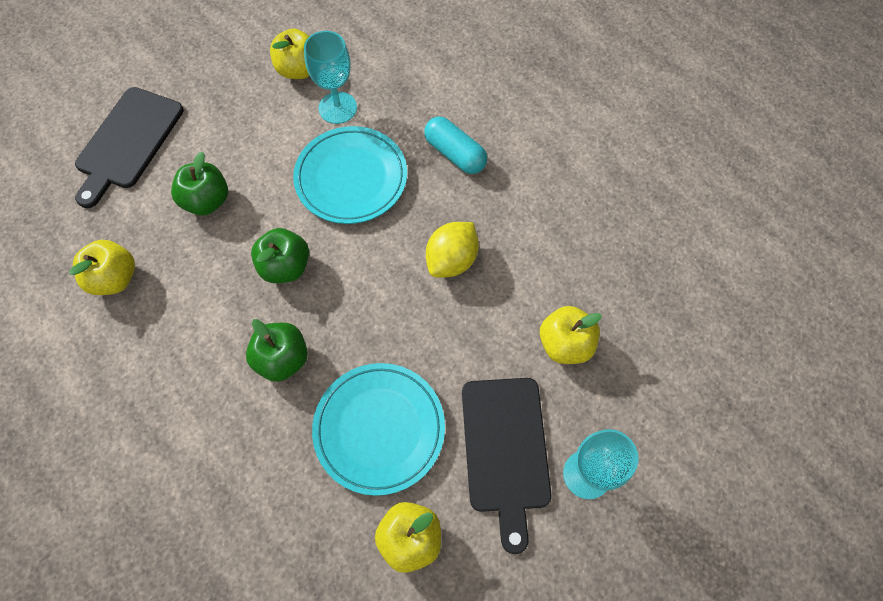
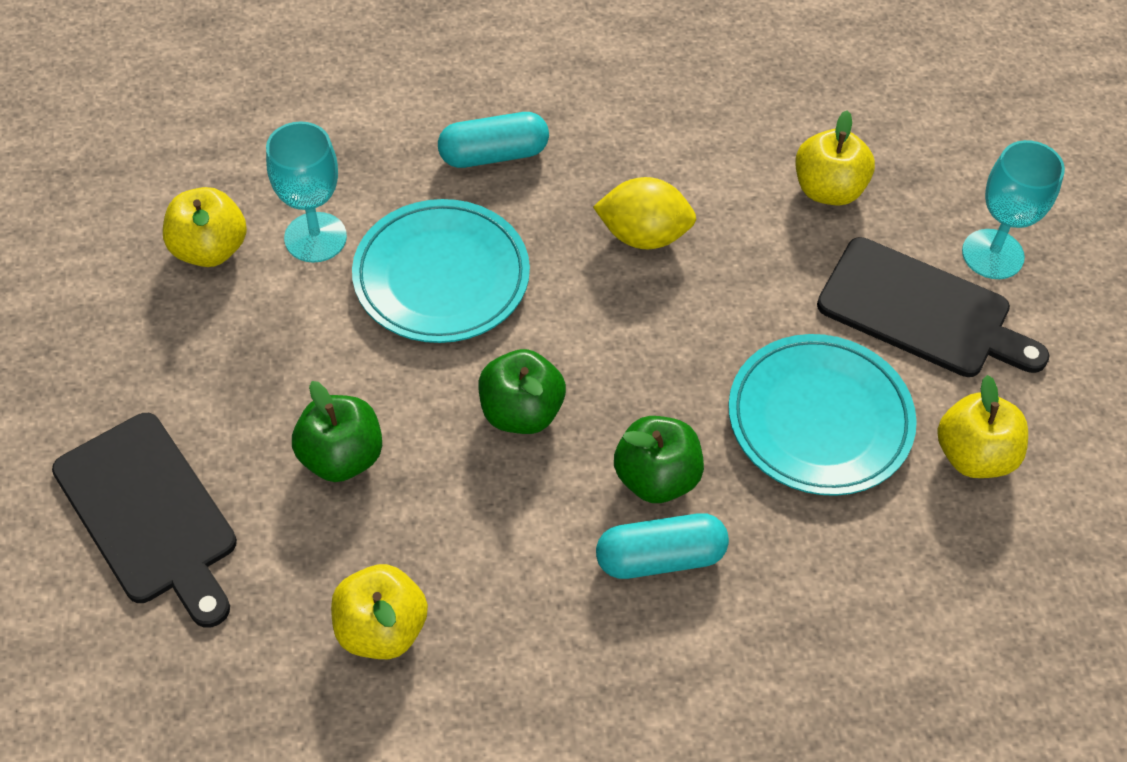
camera: 60 degrees left, 10 degrees down
yellow lemon [426,222,479,278] -> yellow lemon turned 60 degrees counterclockwise [593,177,696,249]
none -> turquoise capsule [596,513,729,579]

